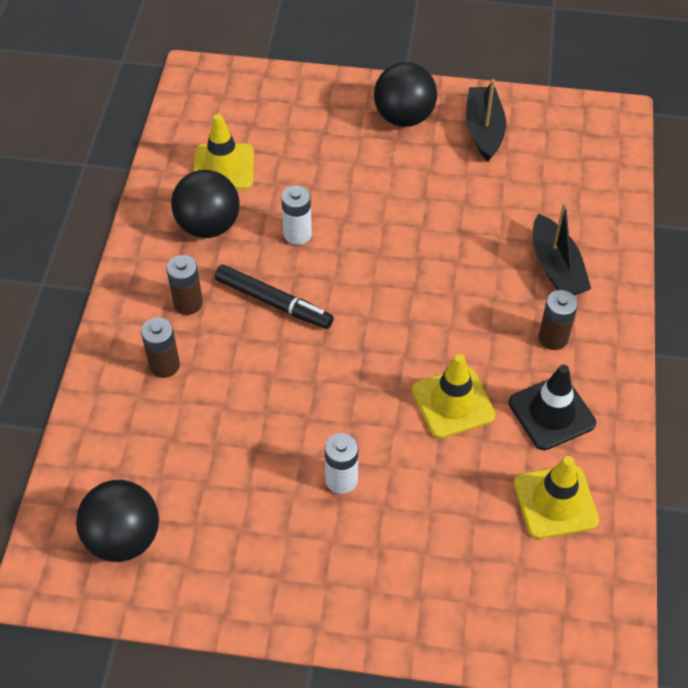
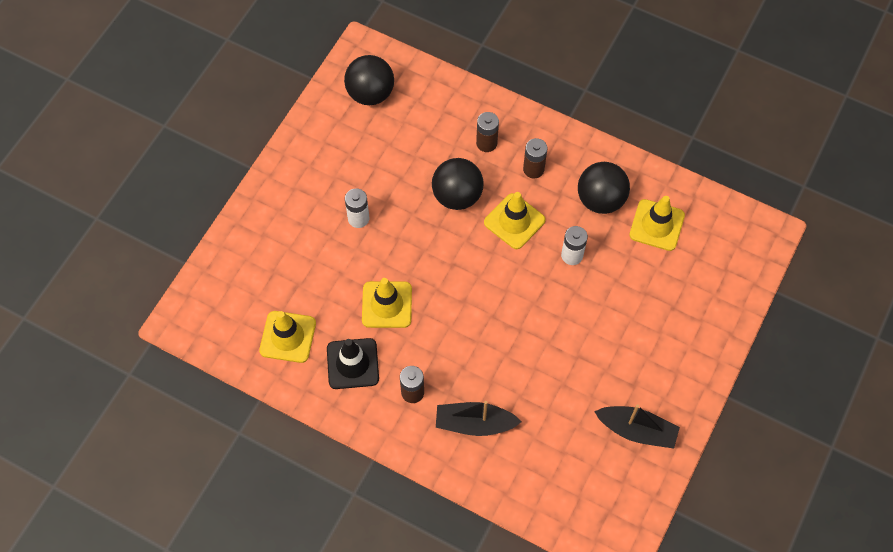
camera: 110 degrees right, 10 degrees up
black marker [215,265,334,329] -> yellow traffic cone [484,192,545,249]
black ball [374,62,437,127] -> black ball moved to [432,158,484,210]

